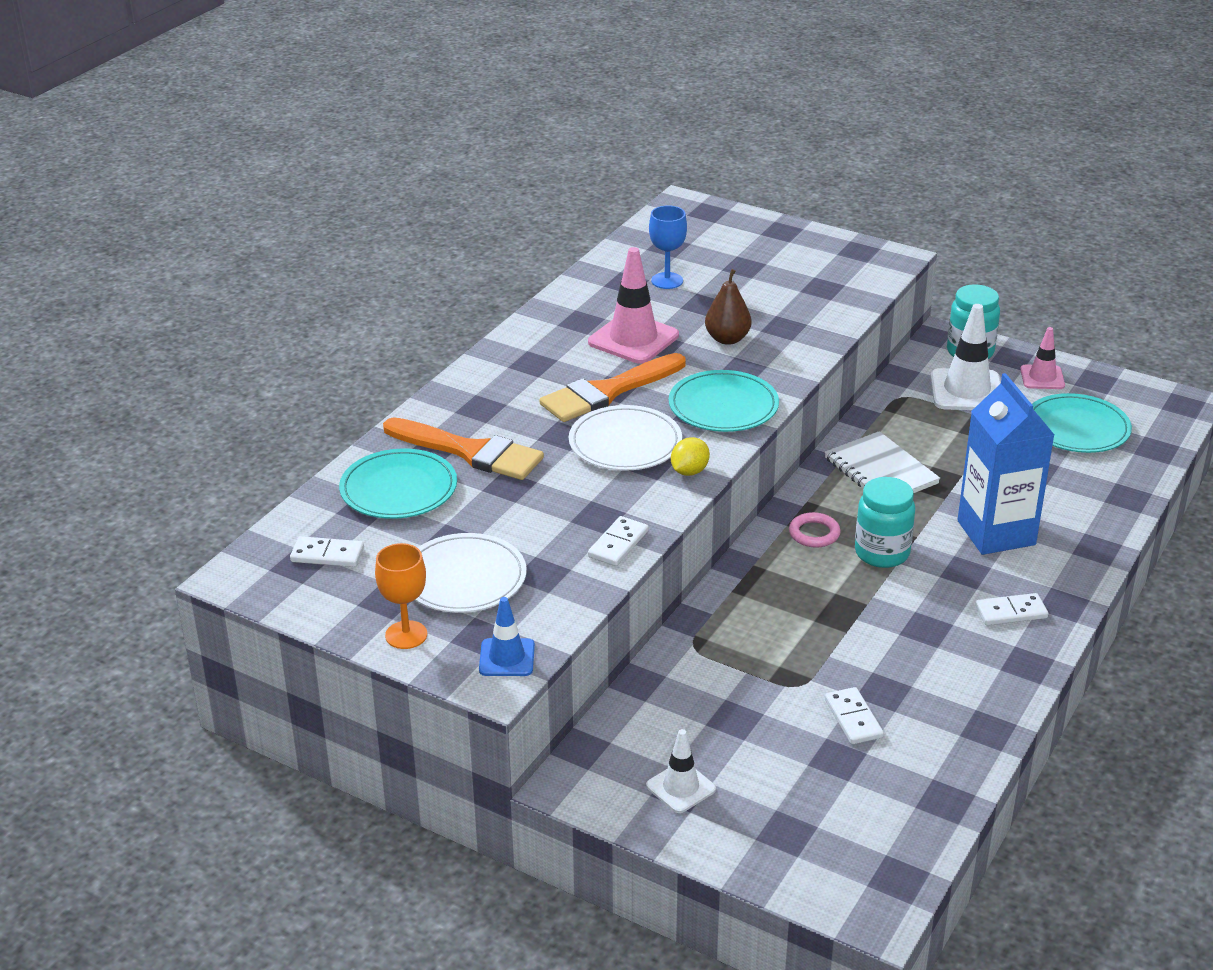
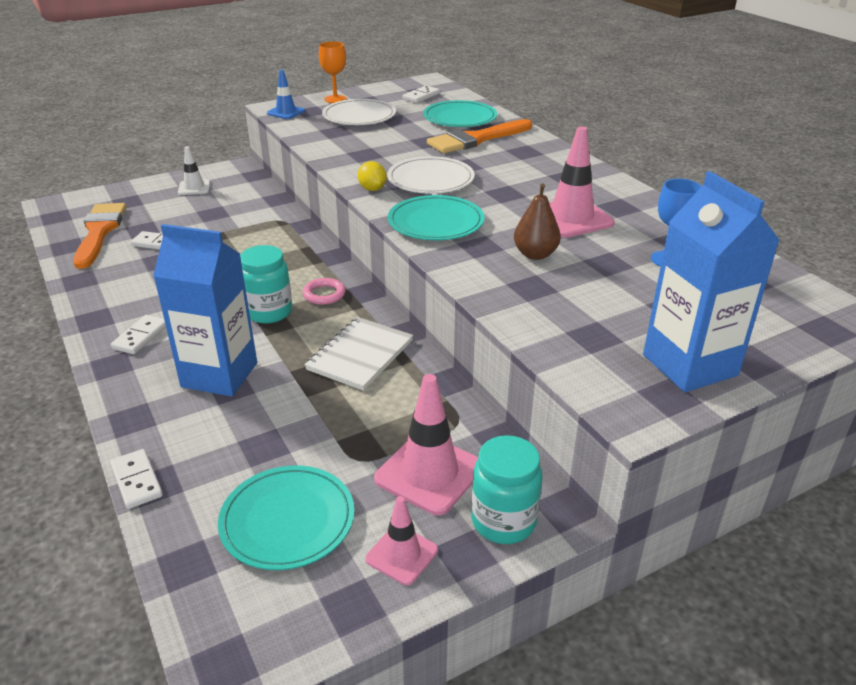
camera: 120 degrees right, 0 degrees up
orange brush [539,353,686,422] -> orange brush moved to [73,203,126,269]
white domino [588,516,648,566] -> white domino moved to [110,449,163,509]
white notebook [825,431,940,493] -> white notebook turned 60 degrees counterclockwise [305,317,413,391]
white traffic cone [930,304,1001,410] -> pink traffic cone [374,374,479,515]
none -> blue carton [643,171,780,392]

